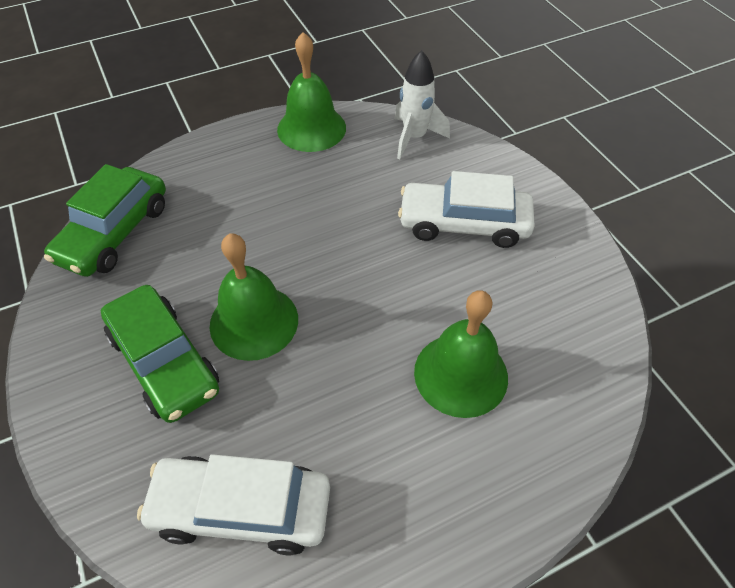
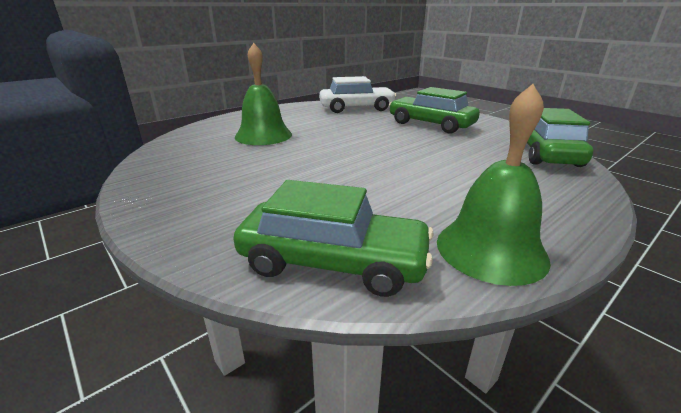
camera: 165 degrees right, 25 degrees down
green bell [210,233,298,361] -> none
white rocket [395,50,450,159] -> green car [233,180,434,297]
white car [398,171,534,248] -> none

